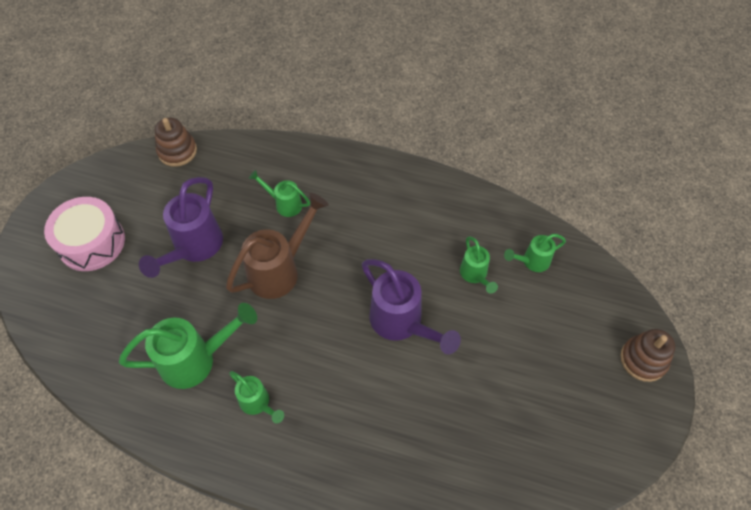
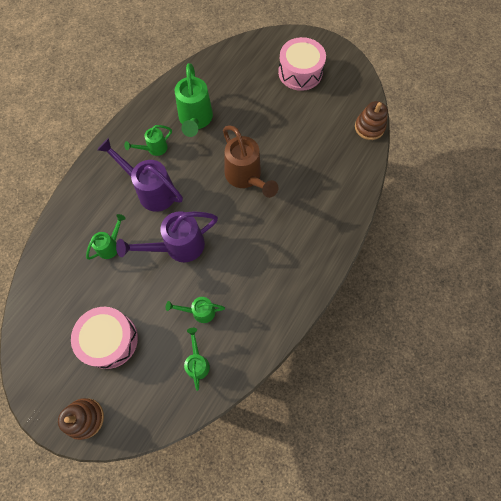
camera: 105 degrees right, 10 degrees up
purple watering can [139,177,223,278] -> purple watering can moved to [97,138,183,212]
green watering can [249,170,310,217] -> green watering can moved to [86,214,126,260]
none -> pink drum [71,307,138,369]

